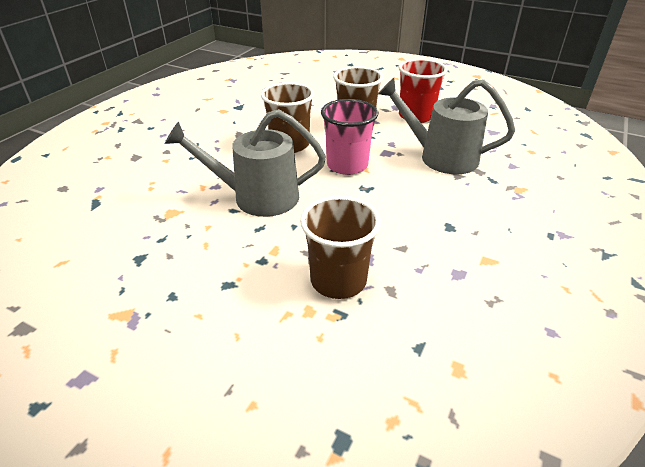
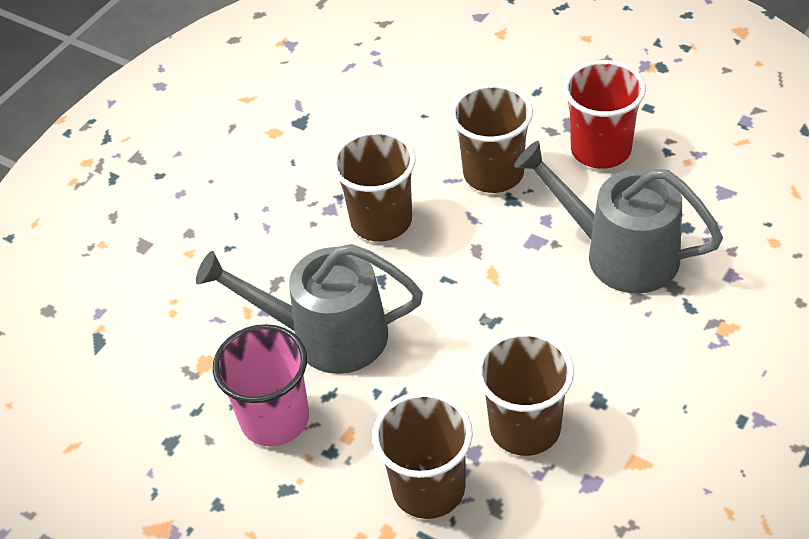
camera: 10 degrees right, 10 degrees up
pink cup [321,99,378,175] -> pink cup moved to [213,324,309,447]
none -> brown cup [476,331,574,456]

